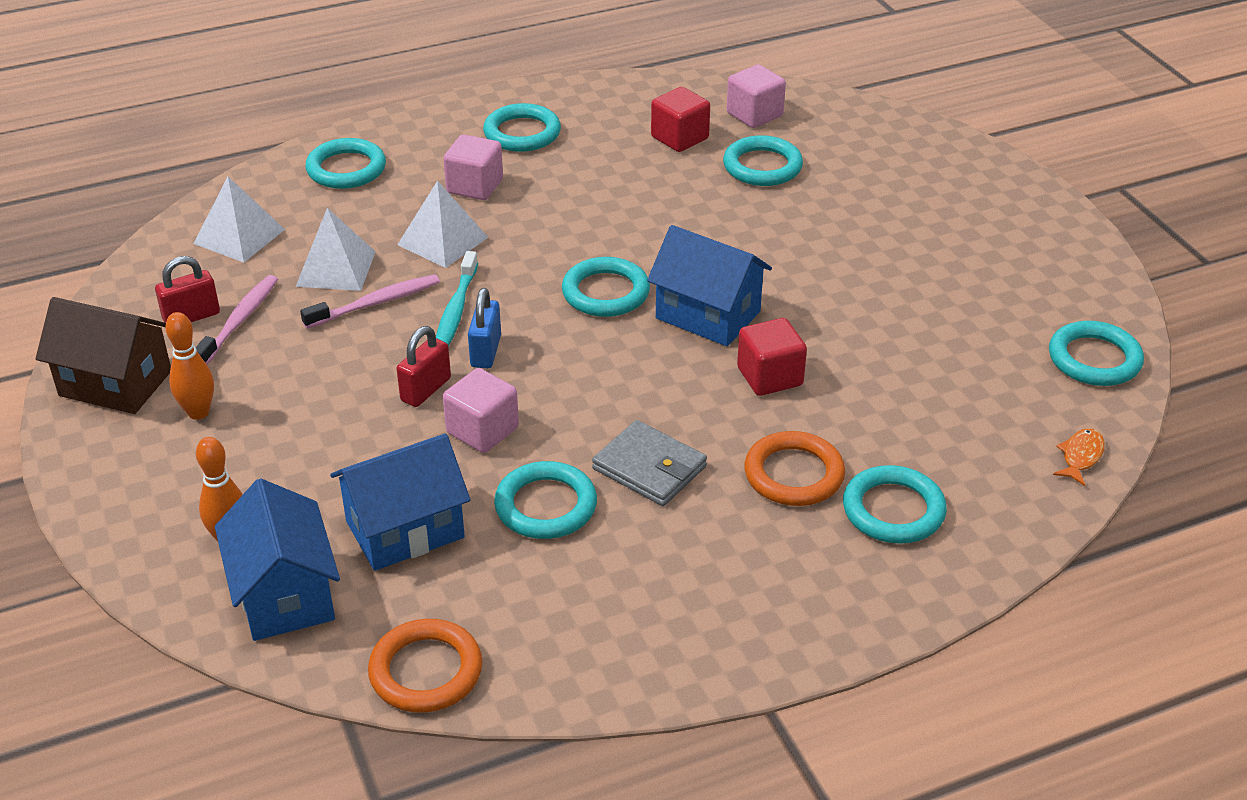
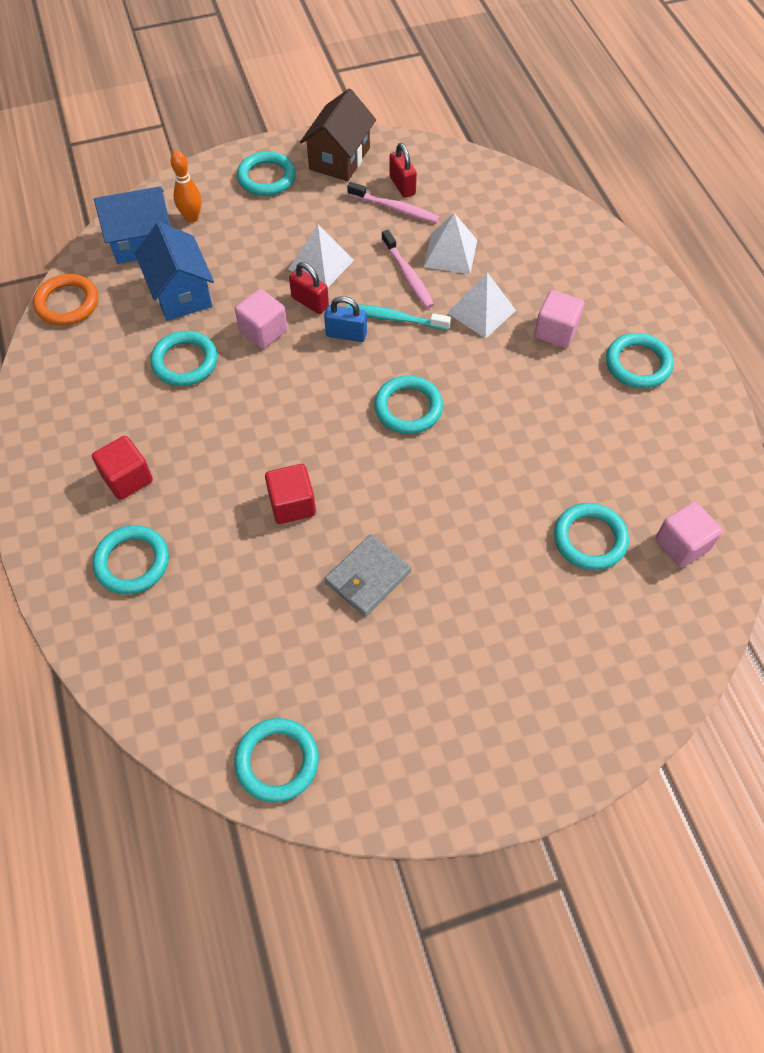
camera: 95 degrees right, 20 degrees up
orange bowling pin [165,312,214,420] -> none
white pyramid [193,177,285,263] -> white pyramid moved to [288,225,354,287]
turquoise ring [305,138,386,189] -> turquoise ring moved to [237,151,296,196]
grey wallet [592,420,707,506] -> grey wallet moved to [324,534,411,617]
blue house [647,225,772,346] -> none
red cube [651,87,710,152] -> red cube moved to [92,436,153,500]
orange ring [744,431,845,506] -> none
orange fish [1053,428,1105,486] -> none

